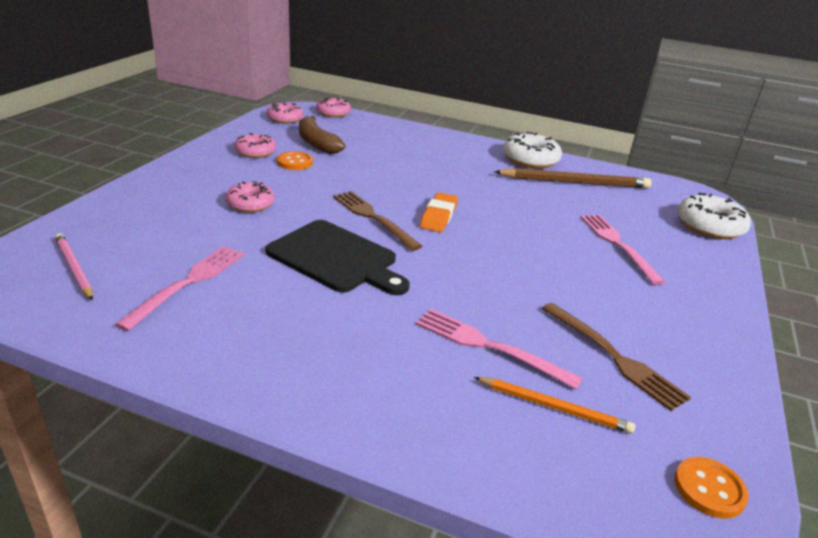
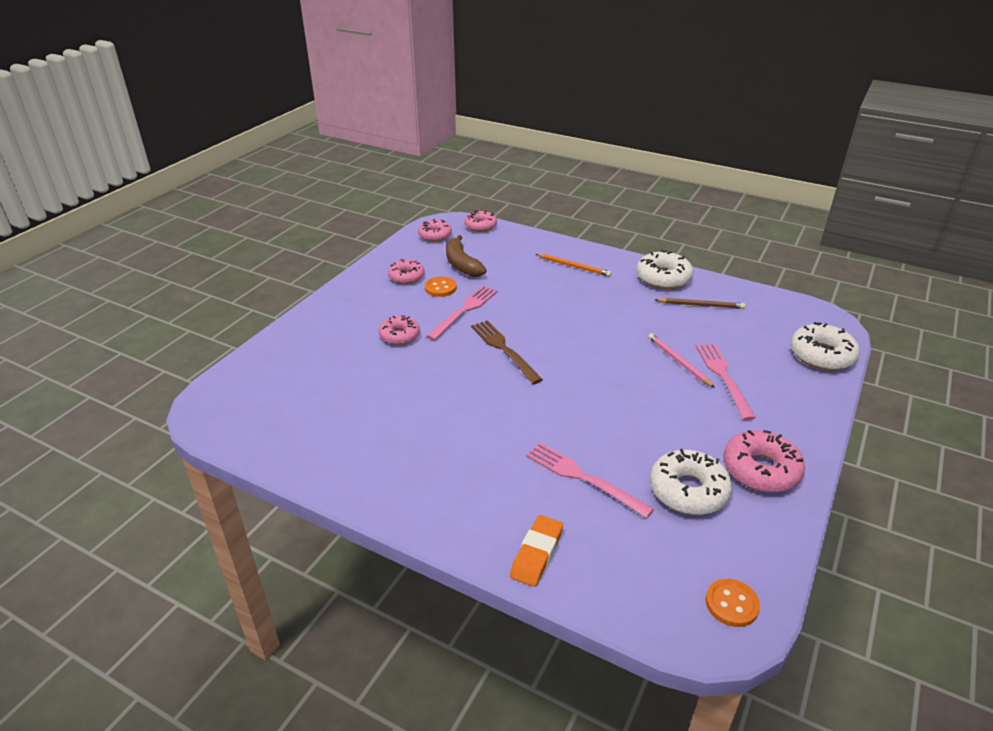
camera: 10 degrees right, 5 degrees up
pink pencil [55,233,93,300] -> pink pencil moved to [648,333,715,388]
pink fork [114,246,244,331] -> pink fork moved to [426,286,498,340]
black cutting board [265,220,410,295] -> none
orange eraser [420,192,458,232] -> orange eraser moved to [510,515,563,587]
orange pencil [474,377,635,434] -> orange pencil moved to [536,254,611,277]
brown pencil [494,168,652,189] -> brown pencil [655,298,745,309], size x0.59
brown fork [542,303,691,411] -> white donut [650,449,732,515]
none -> pink donut [723,430,805,492]

